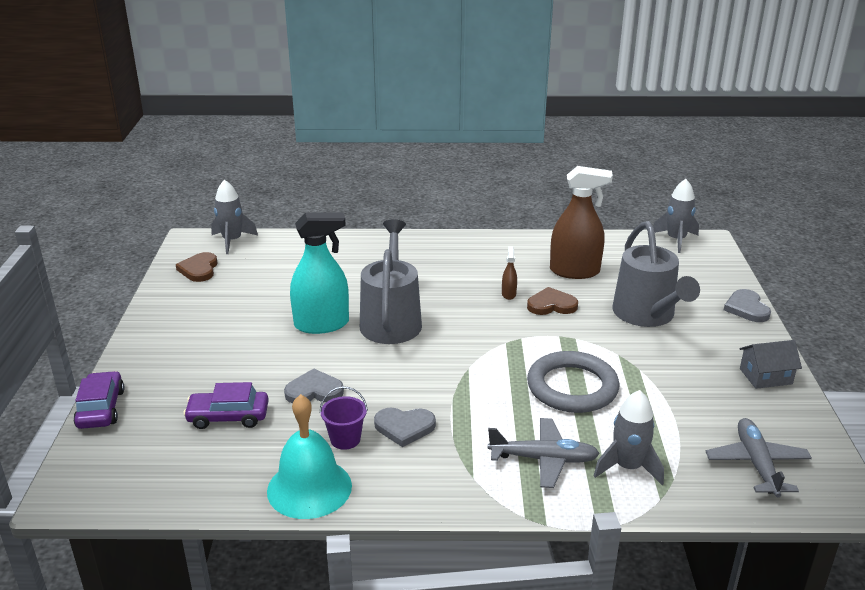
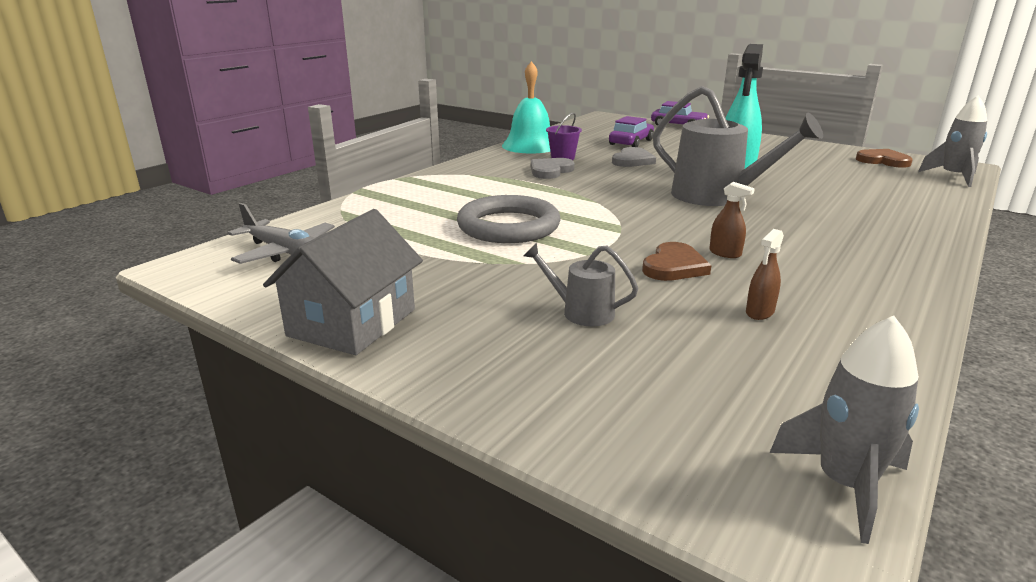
camera: 125 degrees right, 5 degrees down
grey plane [487,418,600,488] -> none
brown spray bottle [550,166,613,279] -> brown spray bottle [746,229,784,320], size x0.43
grey rocket [594,390,664,485] -> none
grey watering can [612,221,700,327] -> grey watering can [523,243,639,327], size x0.49
grey heart [724,289,771,322] -> none
grey house [740,340,802,389] -> grey house [263,209,423,355], size x1.58

